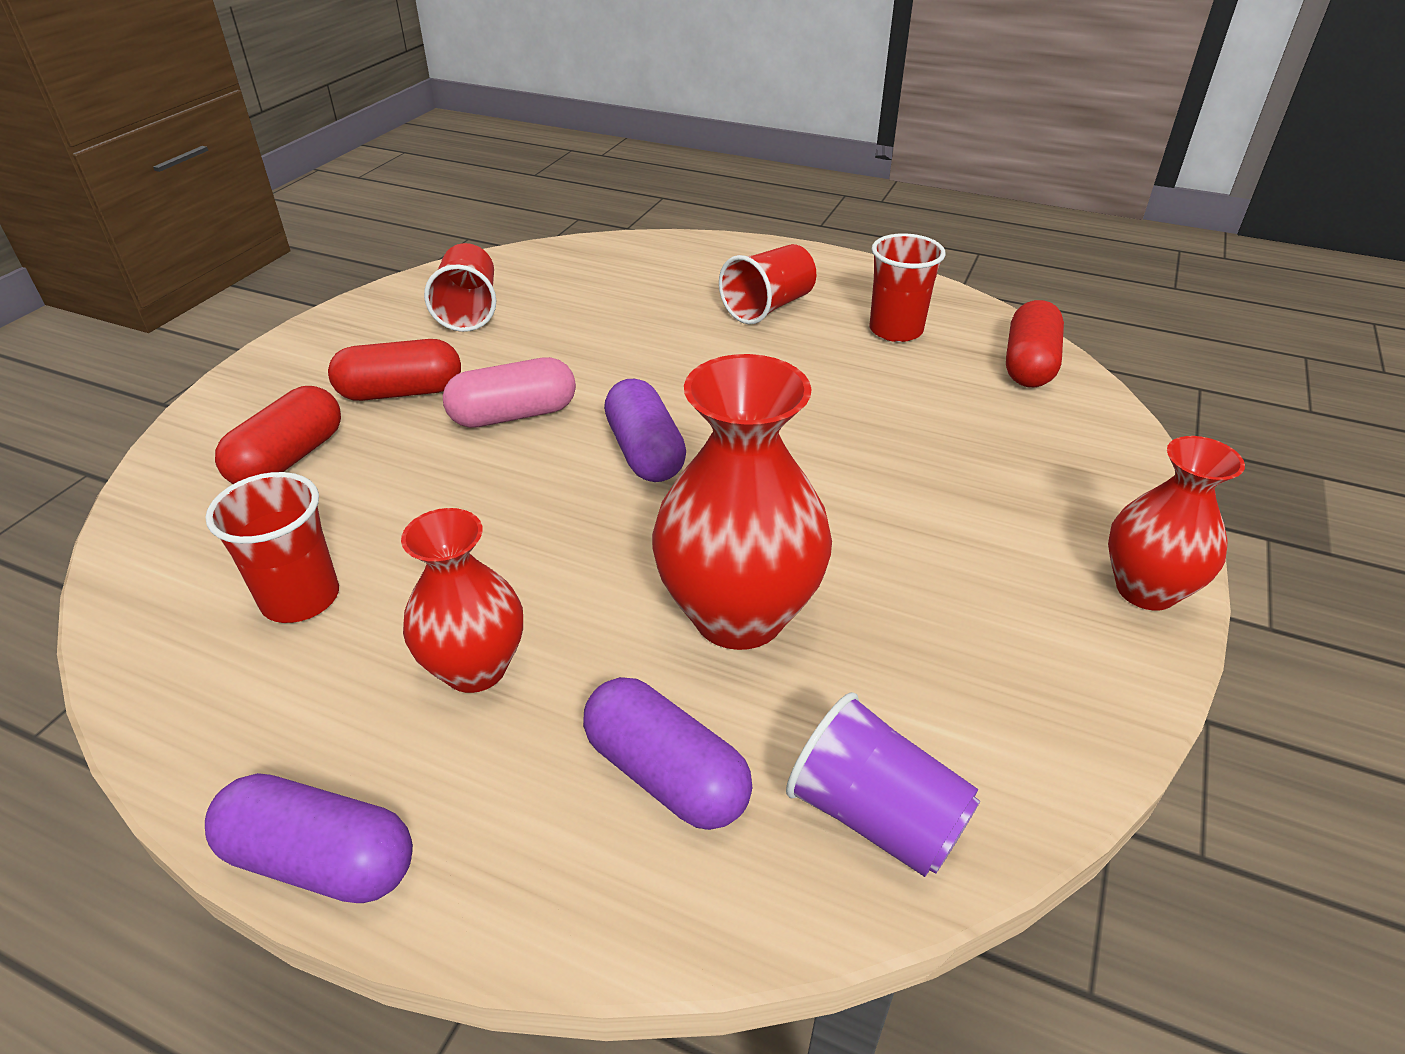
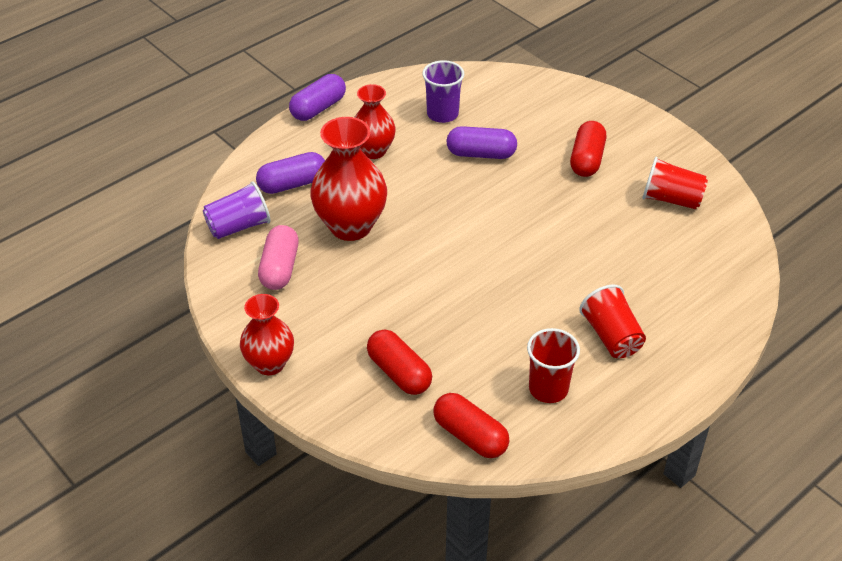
camera: 115 degrees right, 5 degrees up
red cup [205,472,339,623] -> purple cup [423,60,464,123]
red capsule [215,386,341,484] -> red capsule moved to [367,329,432,395]
pink capsule [443,357,576,428] -> pink capsule moved to [258,225,299,290]
purple capsule [604,379,686,482] -> purple capsule moved to [446,126,517,159]

